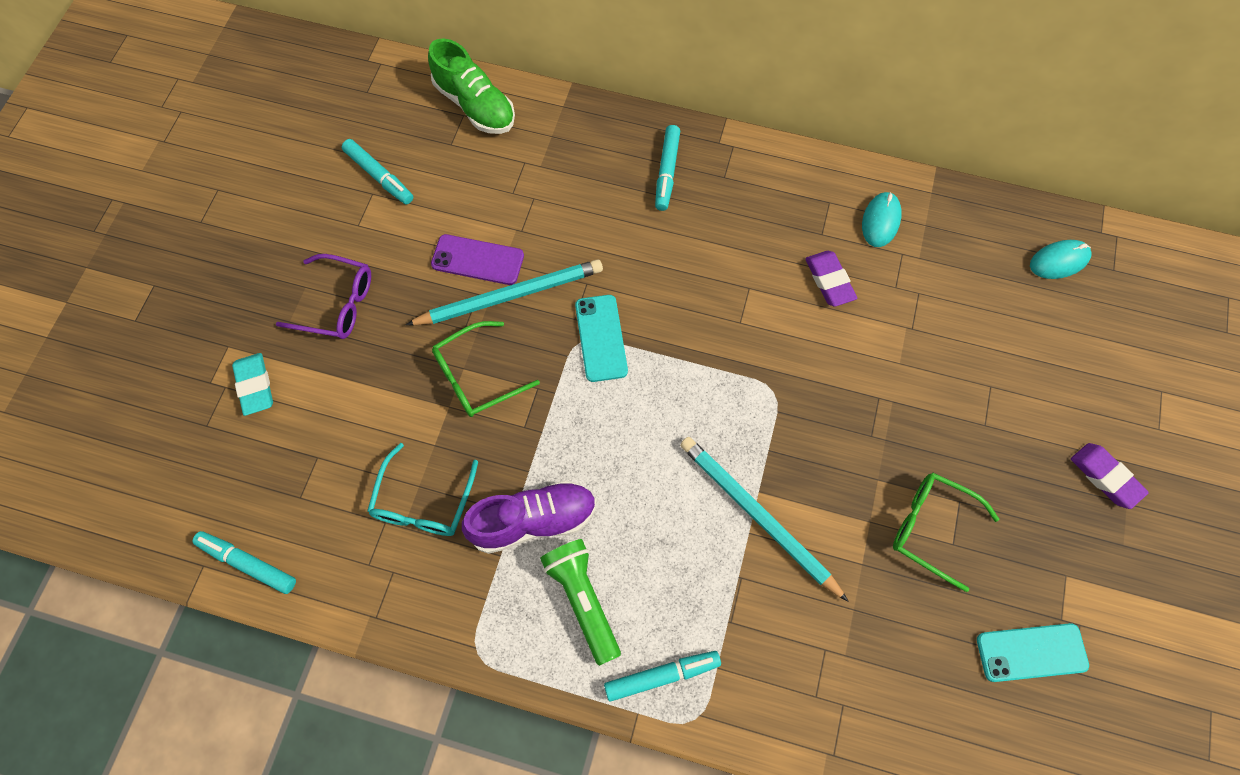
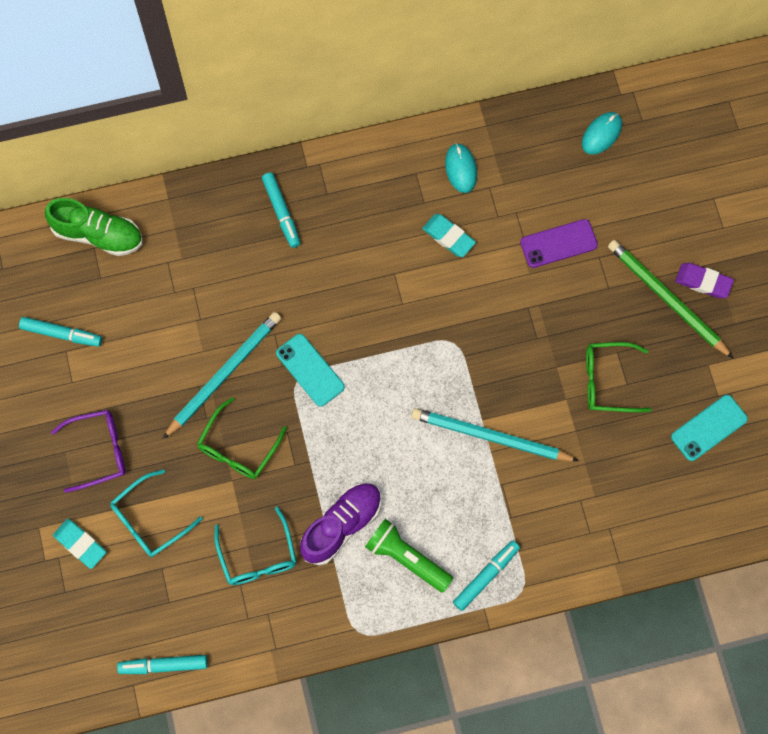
camera: 30 degrees left, 5 degrees up
purple phone [431,234,524,285] -> purple phone moved to [520,219,598,268]
purple eraser [805,251,857,307] -> turquoise eraser [422,214,476,257]
none -> turquoise glasses [110,469,203,557]
none -> green pencil [608,240,733,358]

